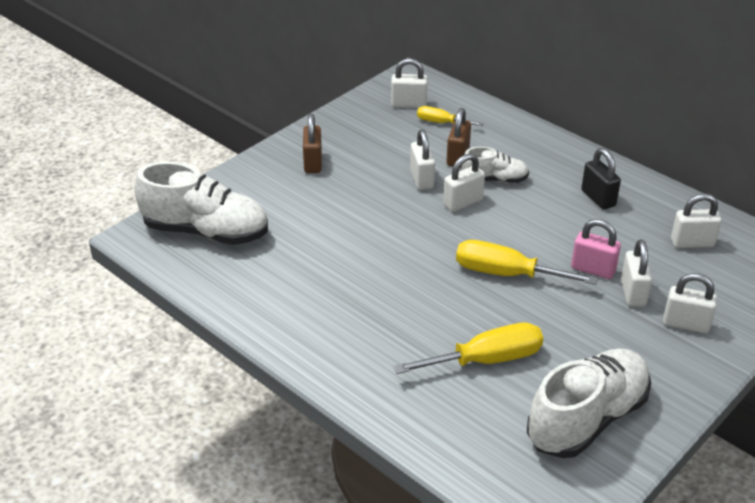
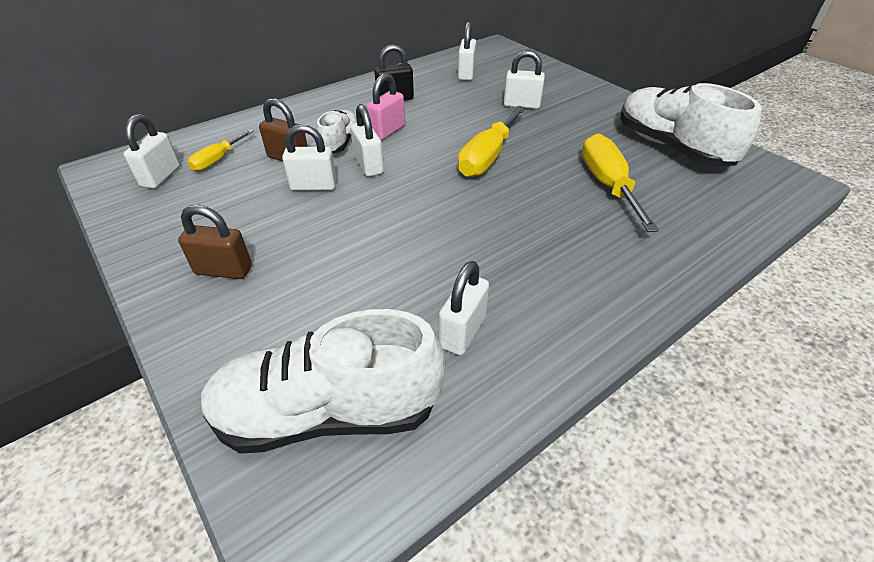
camera: 80 degrees left, 5 degrees up
white shoe [134,162,268,245] -> white shoe turned 120 degrees counterclockwise [201,309,446,454]
pink padlock [571,219,621,279] -> pink padlock moved to [366,73,405,140]
white padlock [663,273,717,334] -> white padlock moved to [439,261,489,355]

